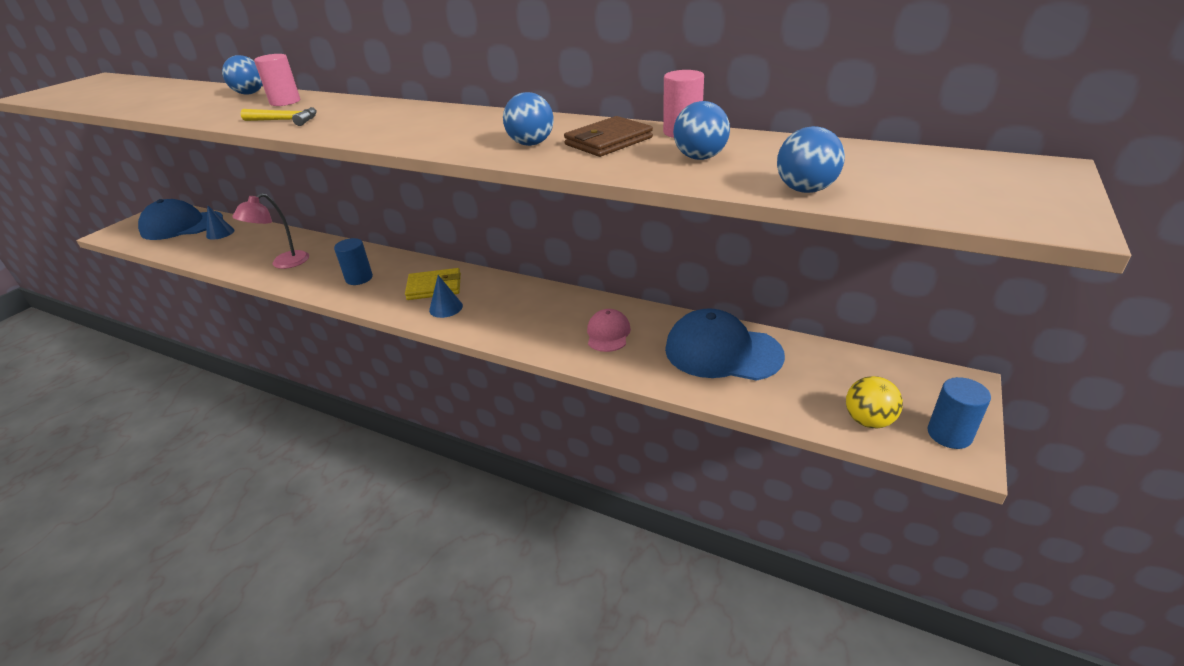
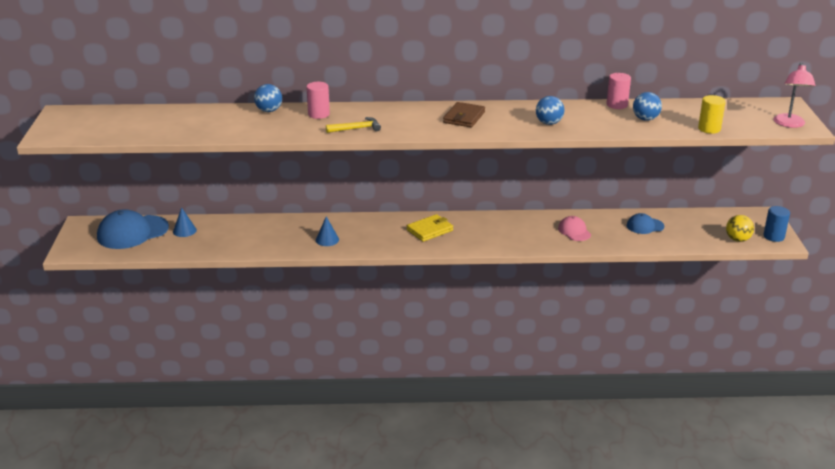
camera: 30 degrees left, 5 degrees down
pink lamp [232,193,309,269] -> pink lamp moved to [773,62,816,128]
blue cylinder [334,238,373,285] -> none
blue cone [429,275,463,318] -> blue cone moved to [316,217,339,246]
brown wallet [564,116,653,157] -> brown wallet moved to [443,102,485,127]
blue cap [665,308,785,381] -> blue cap [627,213,664,234], size x0.54
blue ball [777,126,845,193] -> yellow cylinder [698,95,726,134]

